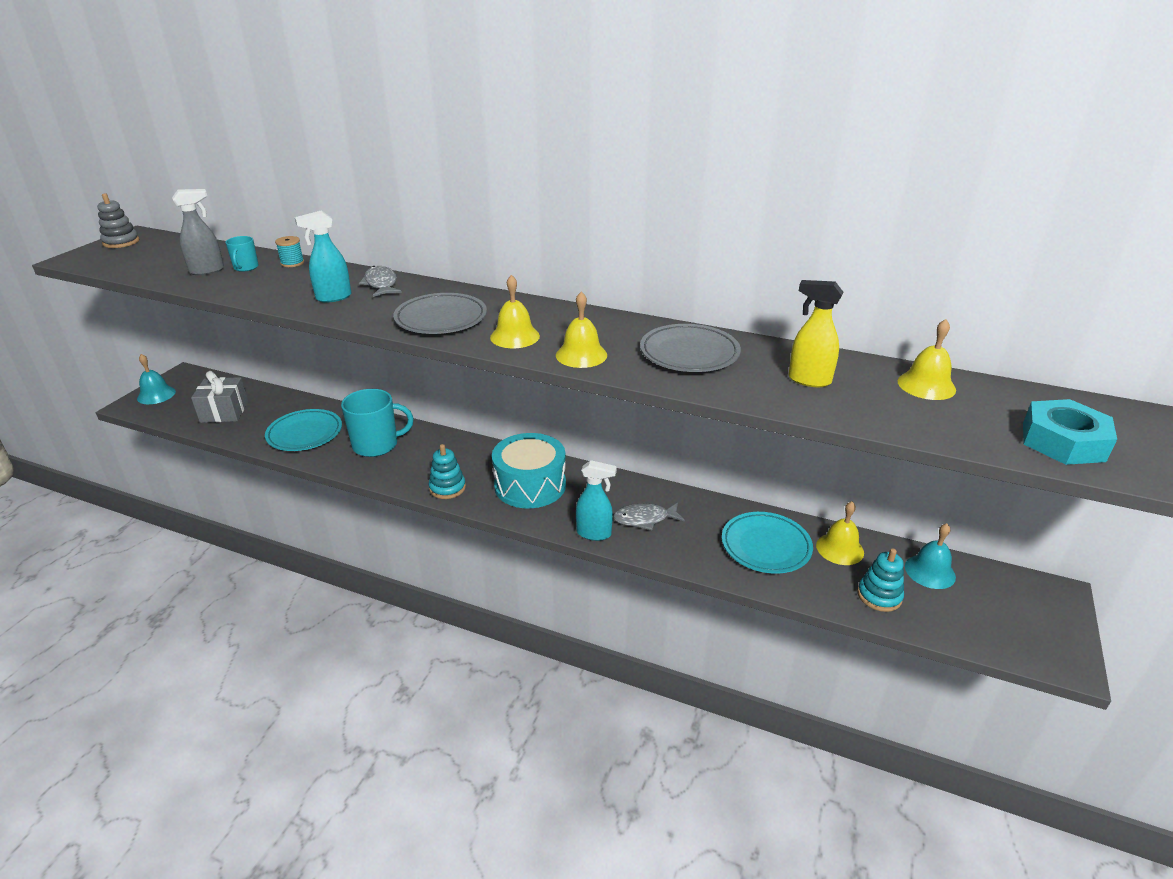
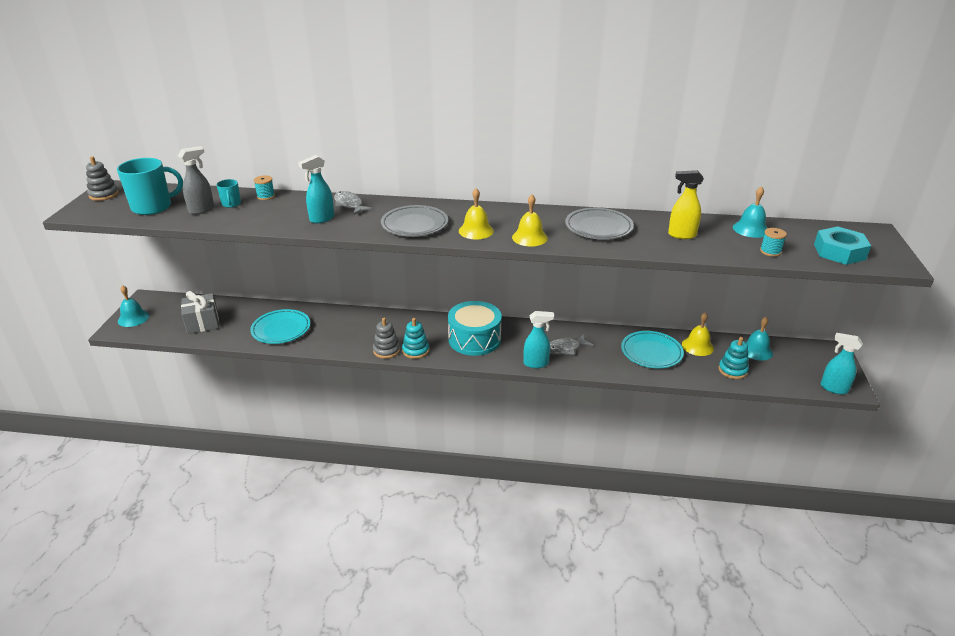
camera: 15 degrees left, 0 degrees up
turquoise mug [341,389,414,457] -> turquoise mug moved to [117,158,183,215]
yellow bell [898,319,956,400] -> turquoise bell [733,186,767,238]
none -> grey stacking toy [373,318,400,359]
none -> turquoise spool [760,228,787,257]
none -> turquoise spray bottle [821,333,863,394]

